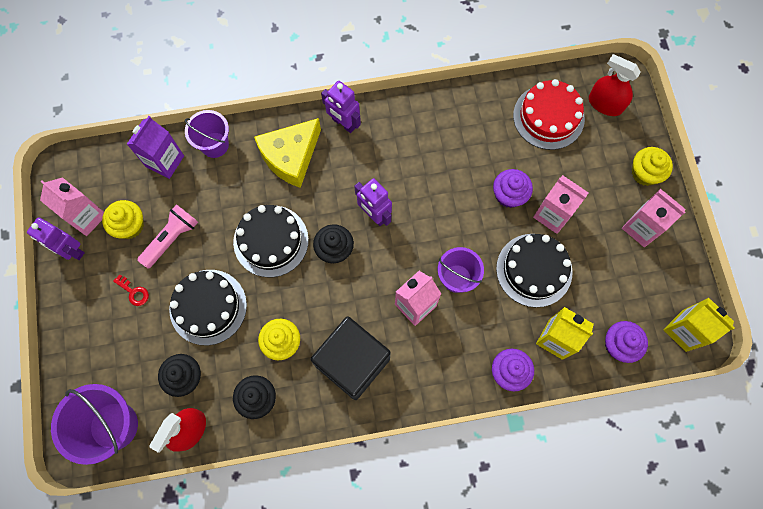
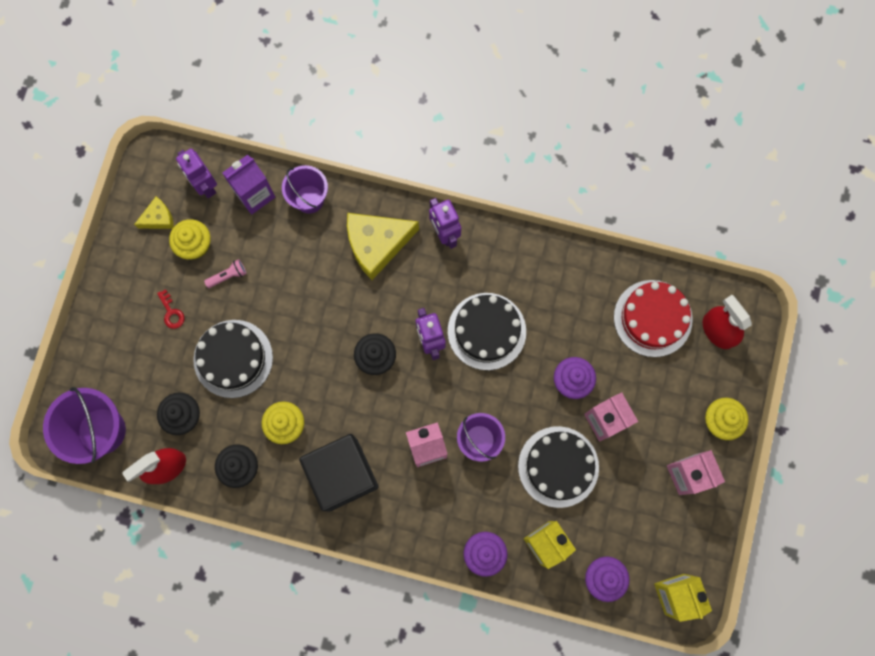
camera: 25 degrees right, 5 degrees up
purple robot [27,217,85,260] -> purple robot moved to [176,148,217,198]
pink carton [40,177,104,236] -> yellow cheese [134,196,174,229]
pink flashlight [137,204,198,269] -> pink flashlight [204,259,246,288], size x0.59
black cake [233,205,309,277] -> black cake moved to [448,293,526,370]

